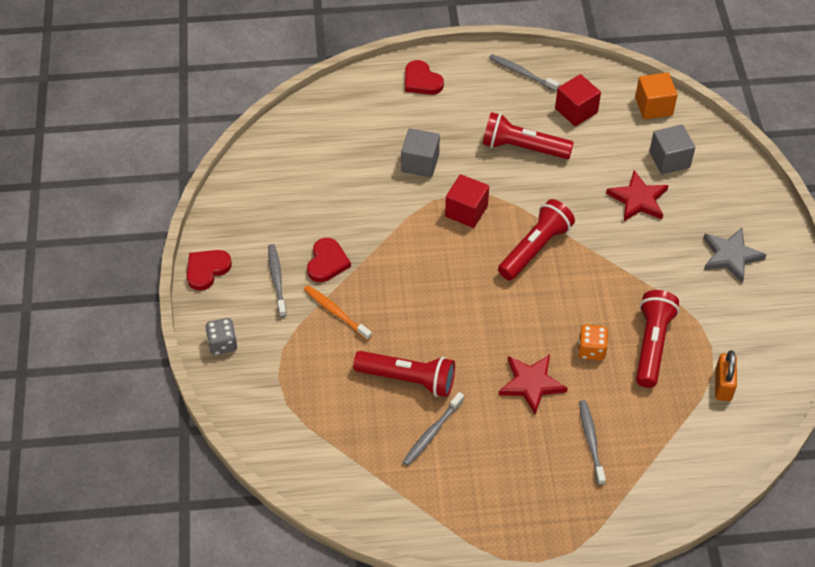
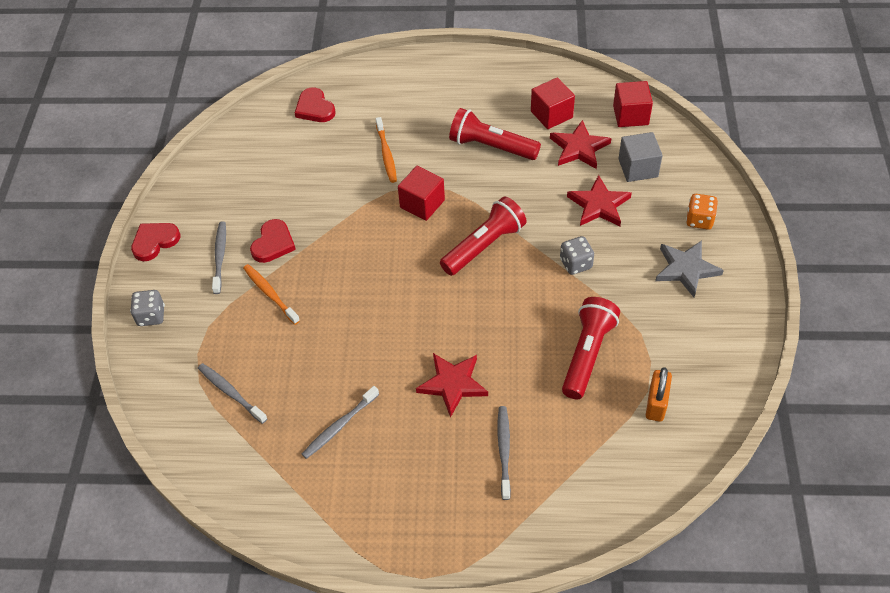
camera: 10 degrees right, 0 degrees up
red flashlight [353,351,455,397] -> none
grey cube [401,128,440,177] -> orange toothbrush [376,117,397,183]
red heart [405,60,444,95] -> red heart moved to [295,87,335,122]
grey toothbrush [489,54,560,91] -> grey toothbrush moved to [198,363,268,424]
orange dice [578,325,608,360] -> orange dice moved to [686,194,718,230]
orange cube [635,72,678,119] -> red cube [613,81,653,127]
none -> red star [550,120,611,169]
none -> grey dice [560,236,594,275]

